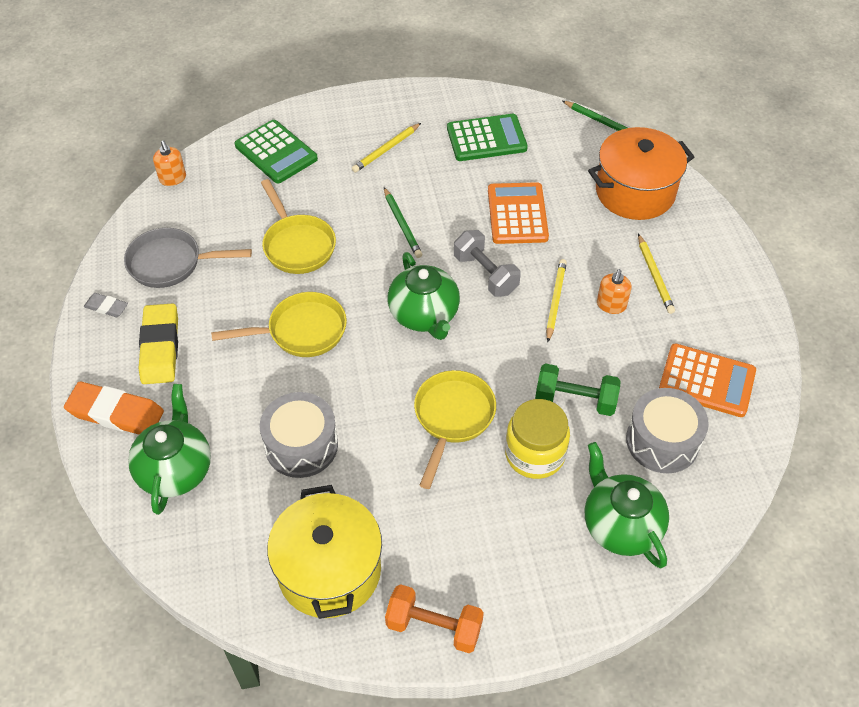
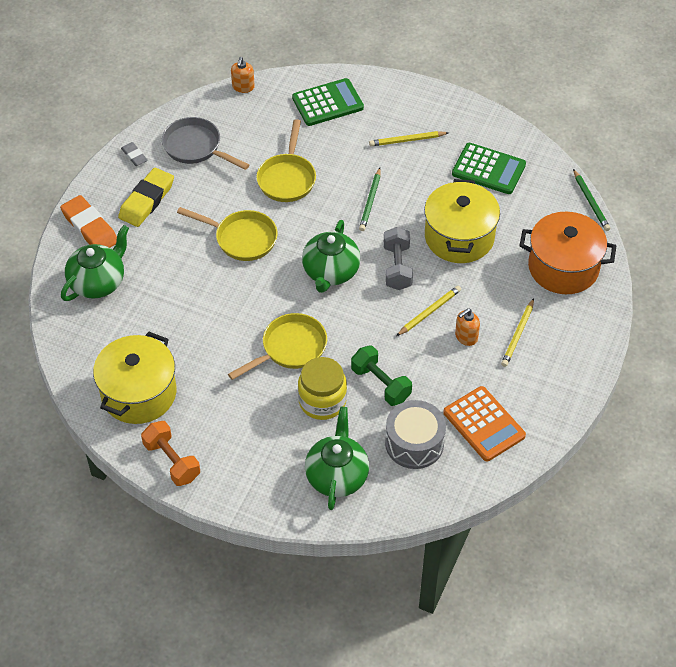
camera: 35 degrees right, 0 degrees up
green calculator [234,120,318,183] -> green calculator turned 105 degrees counterclockwise [292,78,364,126]
grey drum [260,392,338,478] -> none
orange calculator [488,182,549,244] -> yellow pot [424,179,500,263]

